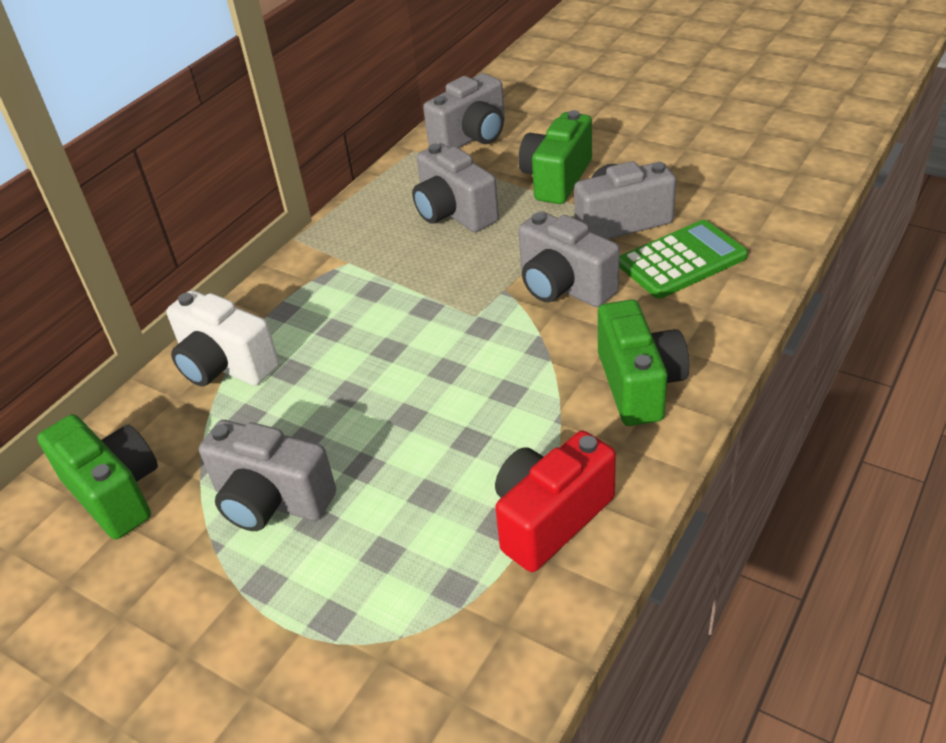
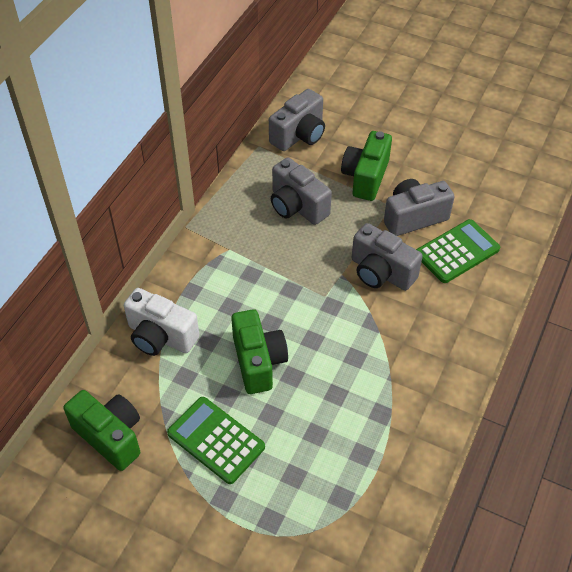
camera: 10 degrees left, 10 degrees up
grey camera [199,420,336,531] -> green calculator [167,397,265,484]
red camera [495,431,616,572] -> none
green camera [598,300,689,426] -> green camera moved to [231,309,288,394]

